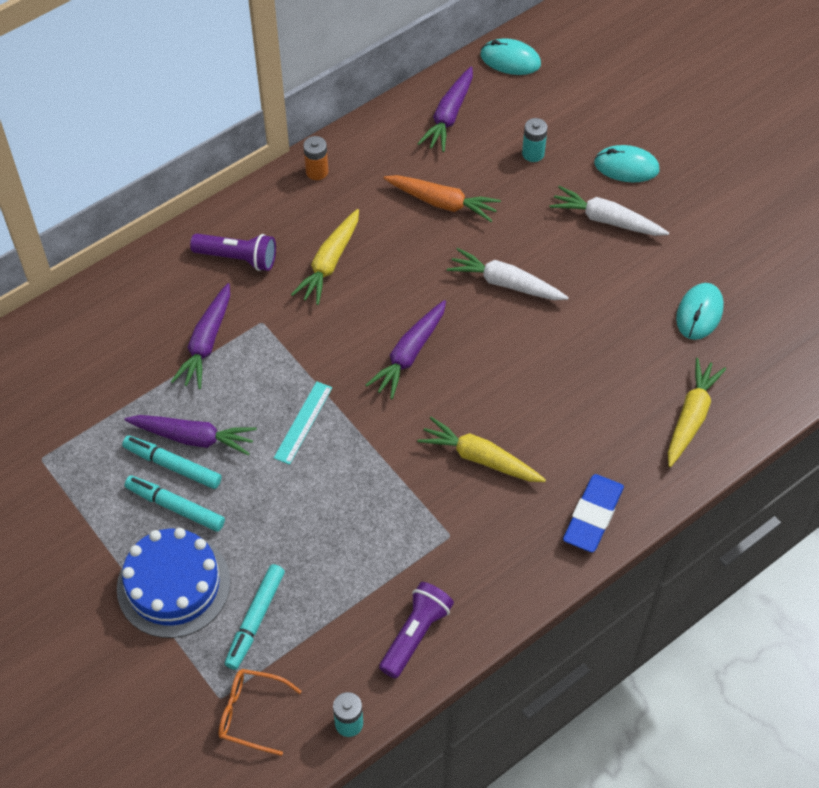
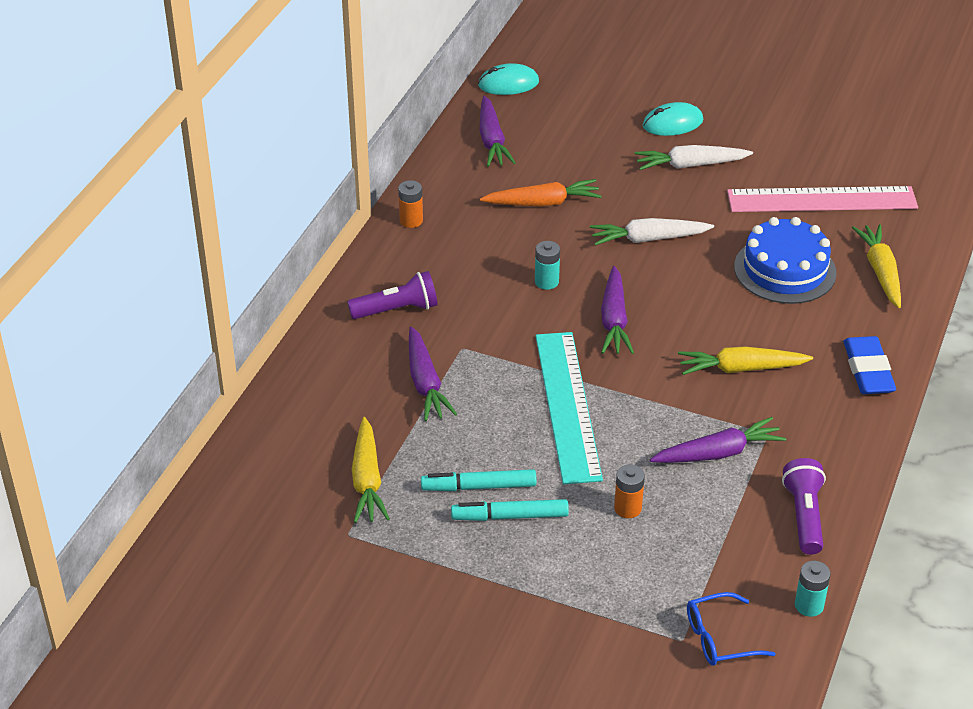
camera: 30 degrees left, 15 degrees down
blue cake [117,528,231,638] -> blue cake moved to [734,217,837,304]
purple carrot [125,415,257,456] -> purple carrot moved to [650,417,786,463]
orange glasses [219,669,302,756] -> blue glasses [687,592,776,666]
turquoise marker [225,564,285,670] -> none
turquoise ruler [274,381,332,465] -> turquoise ruler [536,332,603,484], size x2.08
yellow carrot [291,209,359,305] -> yellow carrot moved to [352,417,390,523]
turquoise battery [522,118,548,162] -> turquoise battery moved to [535,241,560,290]
turquoise mouse [676,283,724,340] -> pink ruler [727,186,918,212]
none -> orange battery [614,464,645,518]

